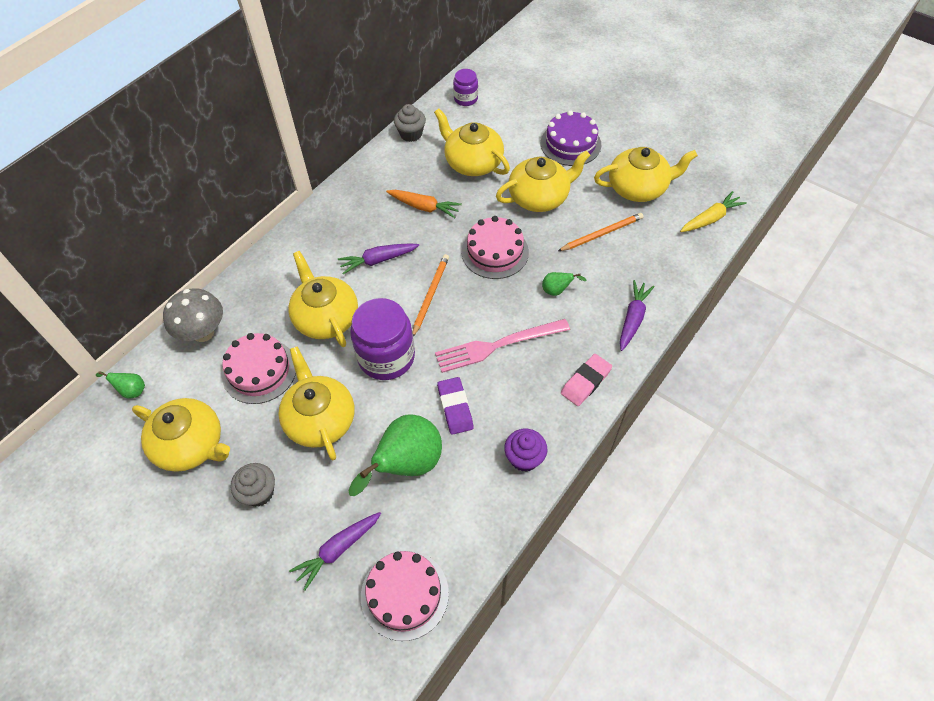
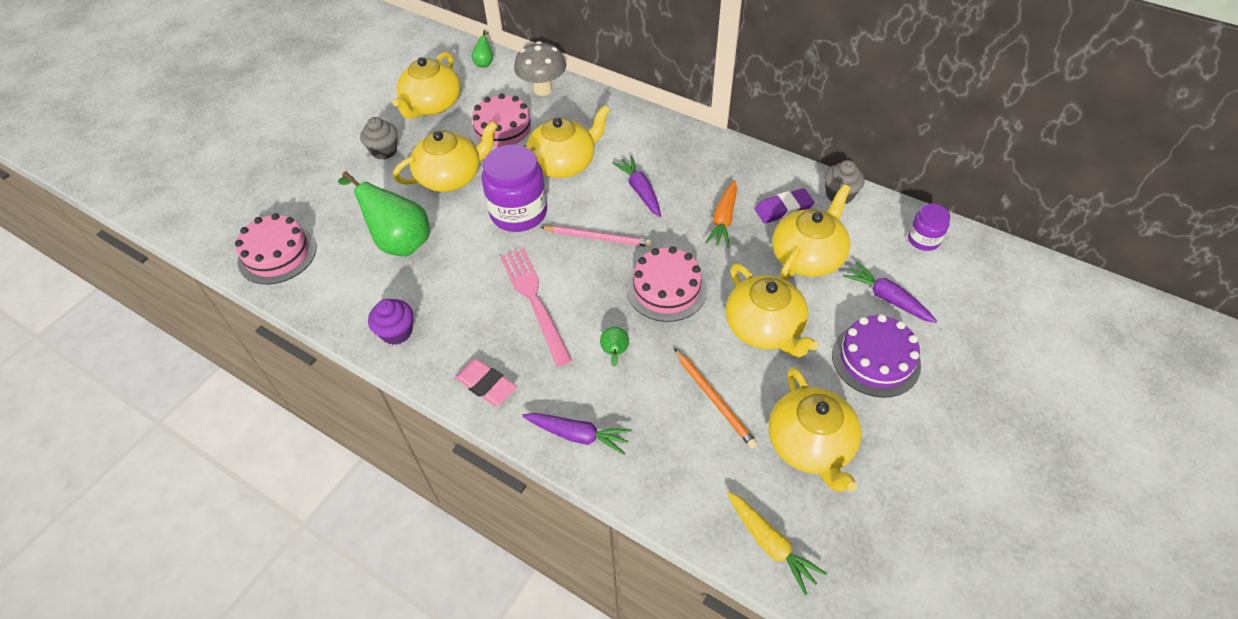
camera: 85 degrees right, 5 degrees down
purple carrot [289,512,381,590] -> purple carrot moved to [843,261,937,323]
orange pencil [413,254,449,337] -> pink pencil [540,226,652,247]
purple eraser [437,377,473,435] -> purple eraser moved to [755,188,815,223]

